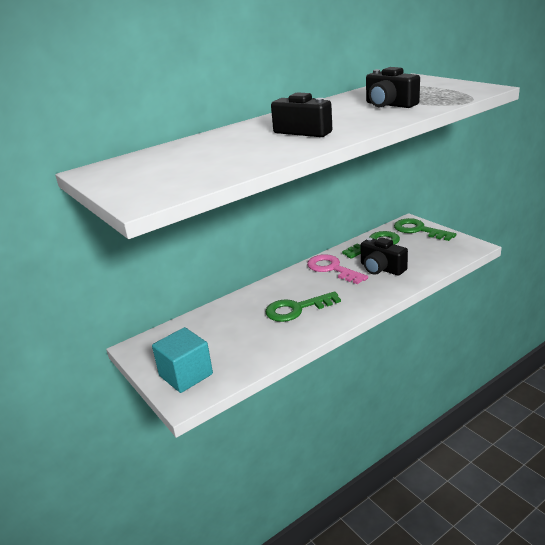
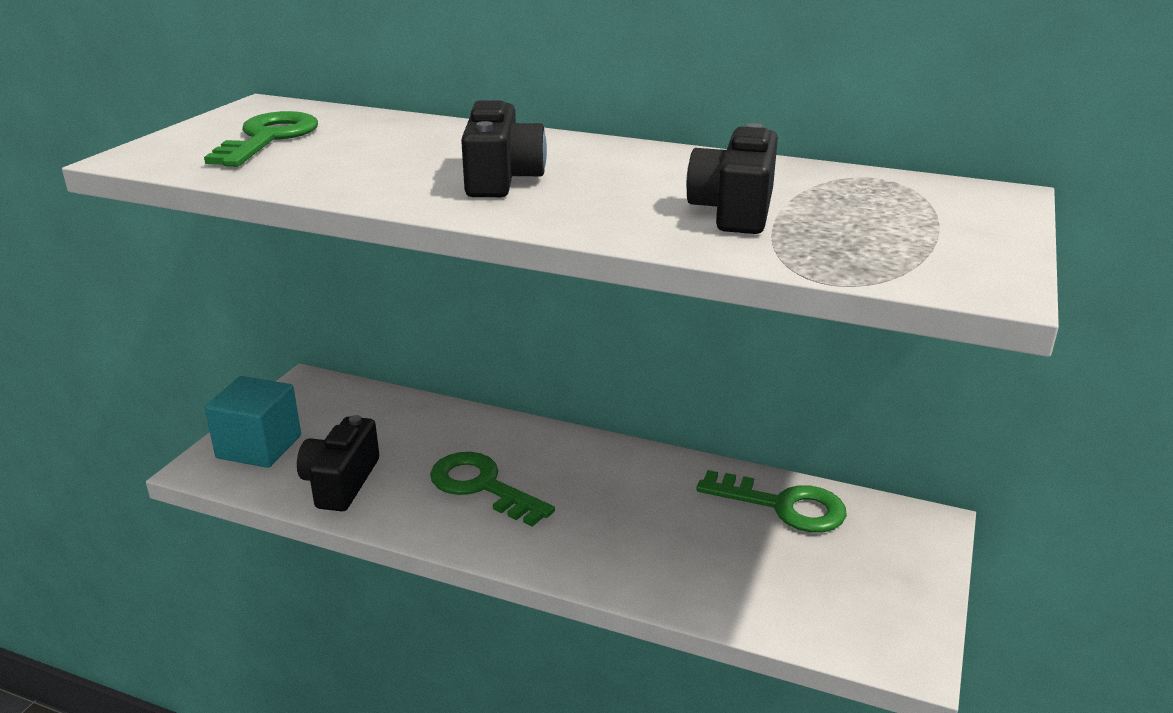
camera: 55 degrees right, 0 degrees up
pink key [307,254,368,284] -> none
black camera [360,237,408,276] -> black camera moved to [297,415,379,511]
green key [394,218,456,241] -> green key moved to [204,111,318,167]

